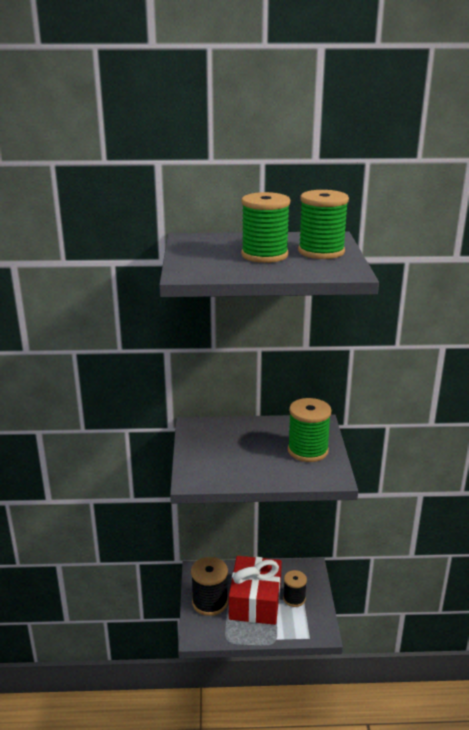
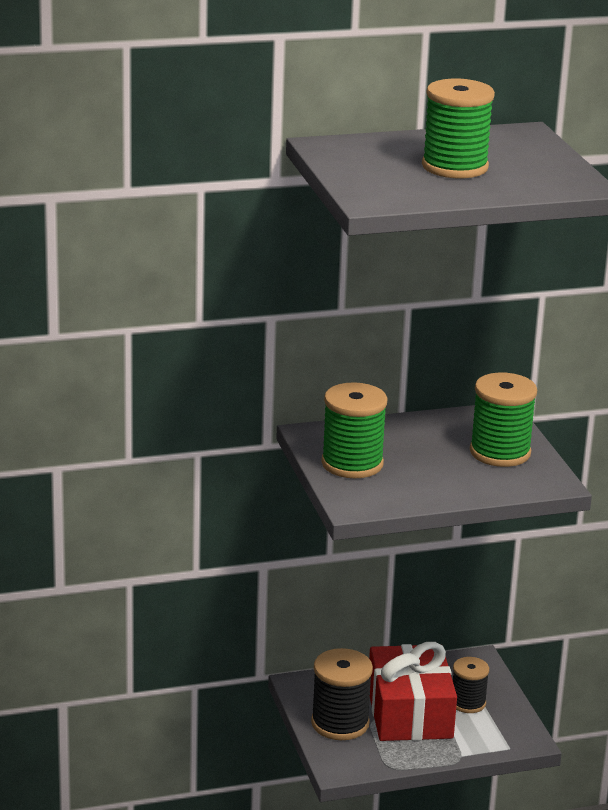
camera: 15 degrees left, 0 degrees up
green spool [298,190,349,259] -> green spool moved to [321,382,388,478]

